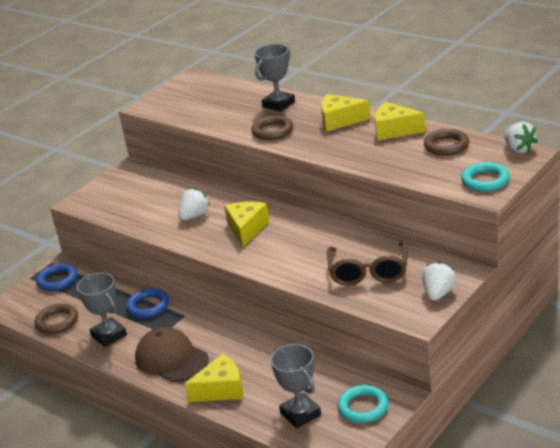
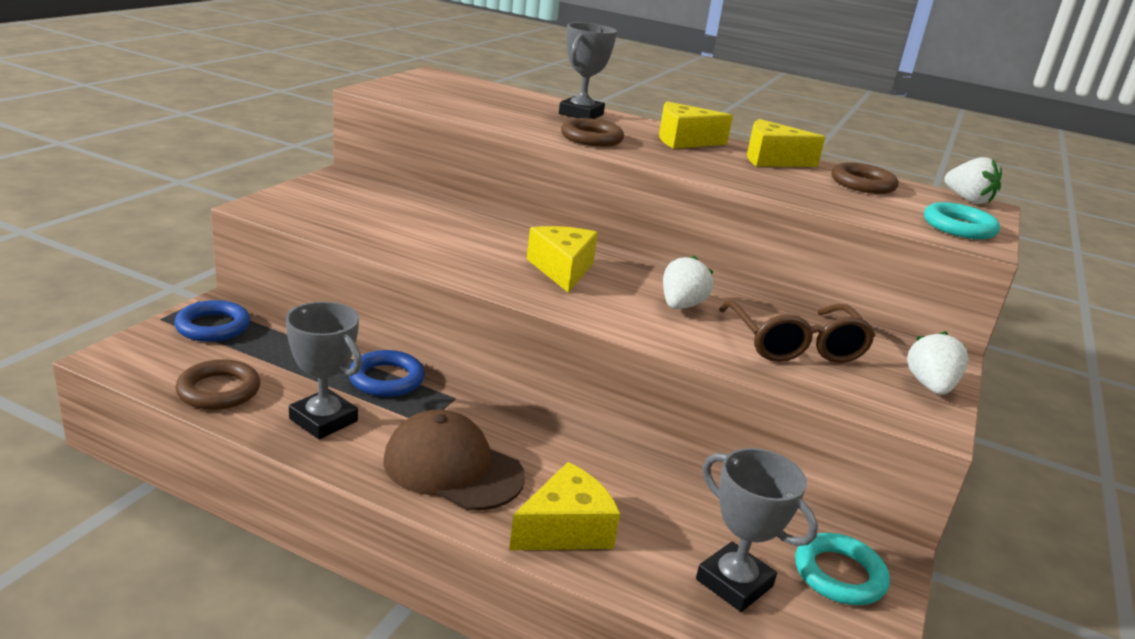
camera: 20 degrees left, 5 degrees down
white strawberry [178,188,210,220] -> white strawberry moved to [663,256,714,309]

